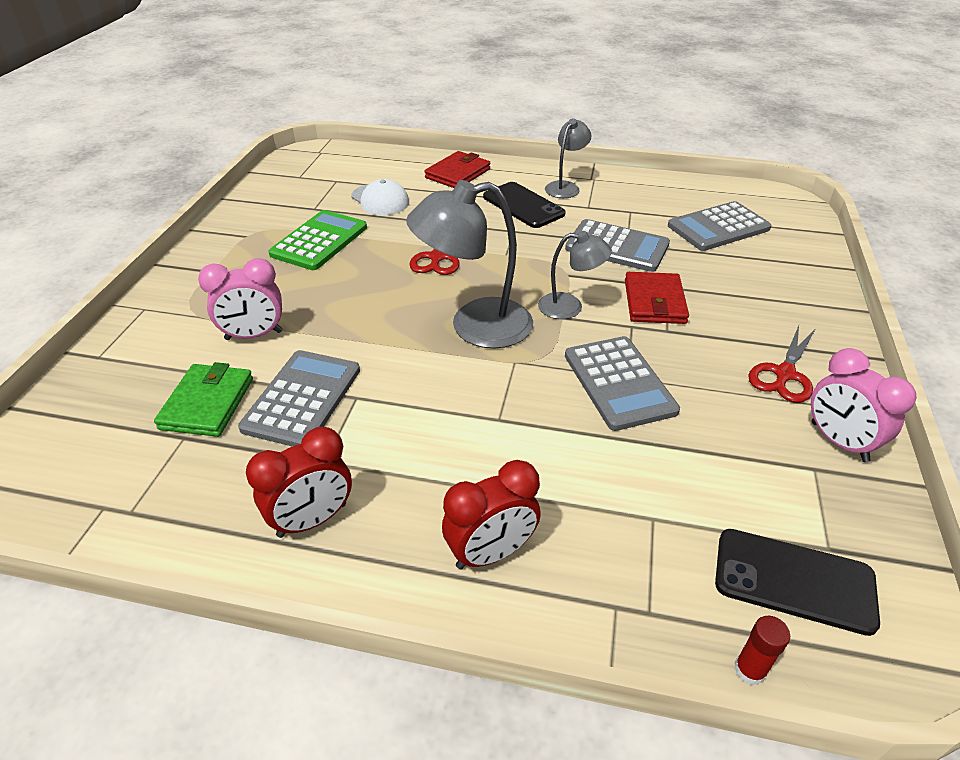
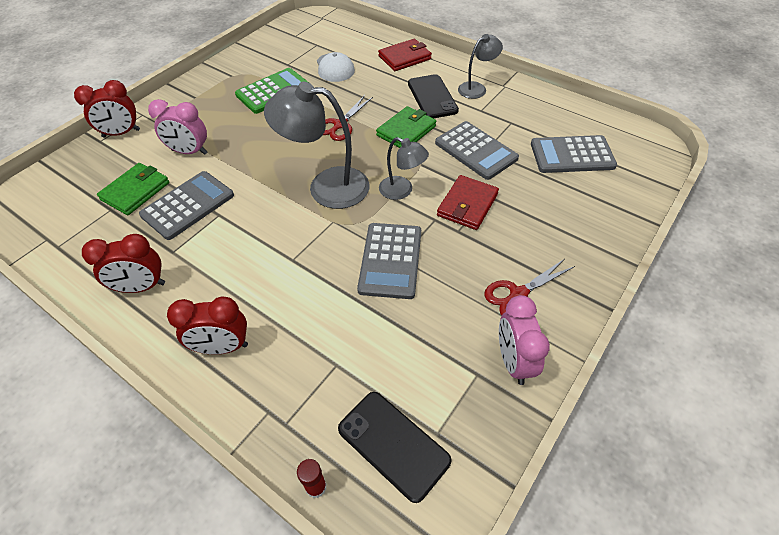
camera: 25 degrees right, 10 degrees up
none -> red clock [74,80,140,138]
none -> green wallet [376,106,436,148]

